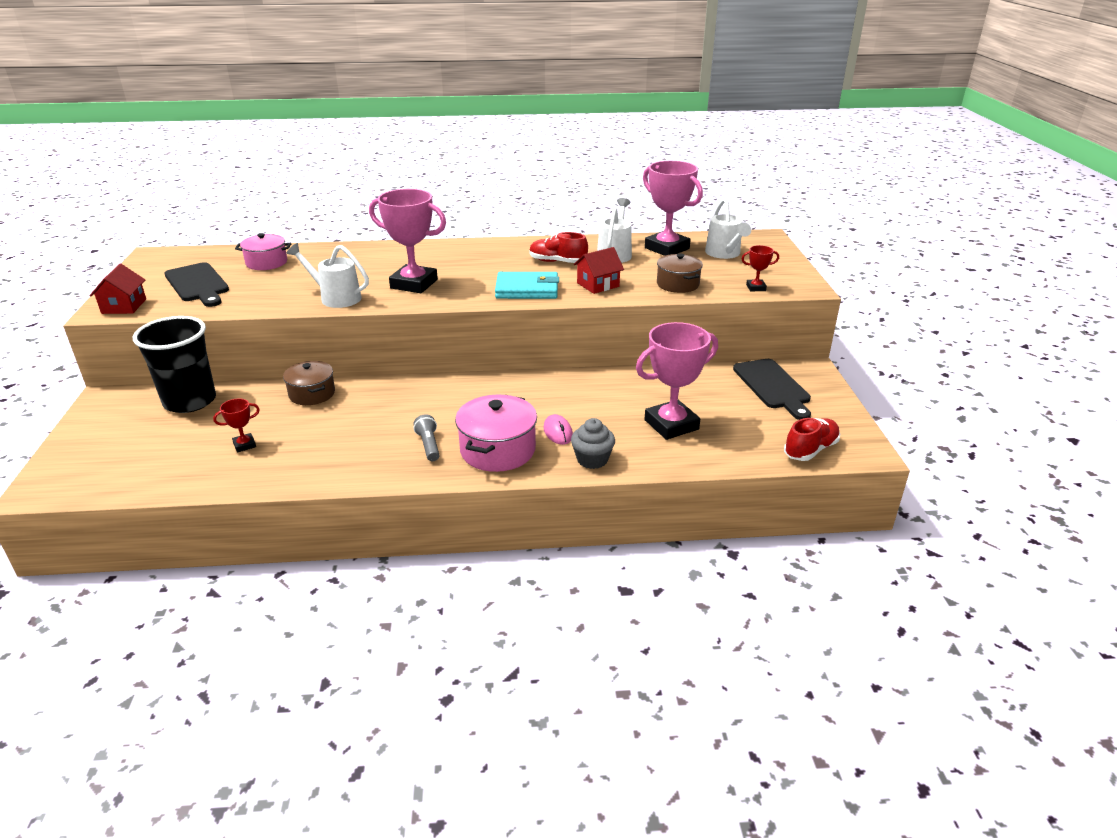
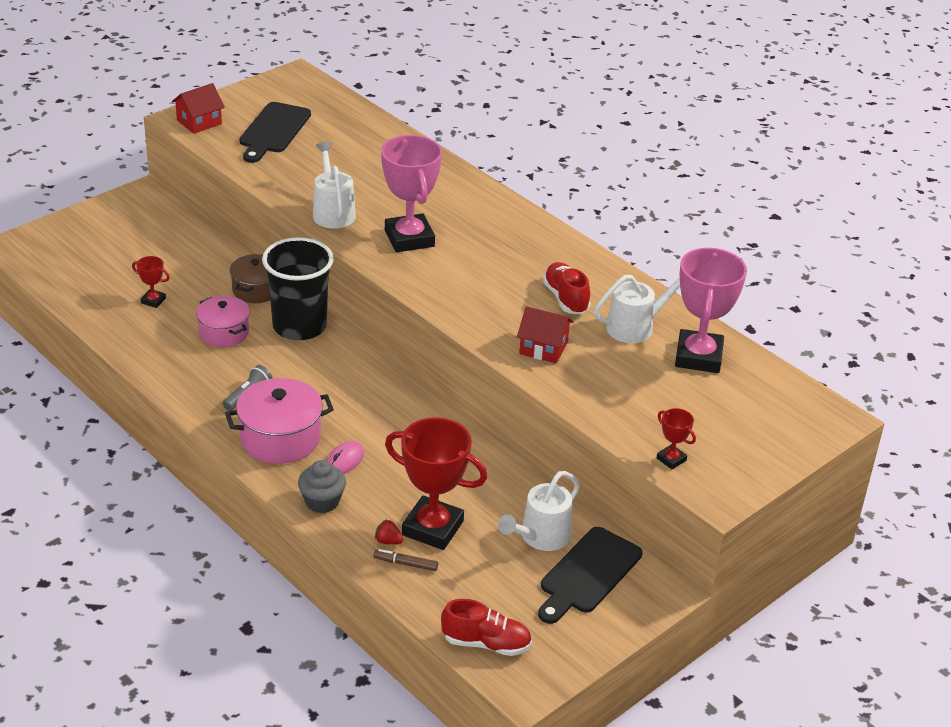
camera: 50 degrees right, 5 degrees up
black cup [133,316,216,413] -> black cup moved to [262,237,334,340]
pink pot [235,233,291,270] -> pink pot moved to [196,296,250,347]
turquoise wallet [495,272,559,299] -> none
pink trophy [636,322,718,440] -> red trophy [385,417,487,550]
brown pot [657,253,703,293] -> none
white watering can [705,198,751,259] -> white watering can moved to [498,471,580,551]
none -> brown marker [374,549,438,571]
none -> red strawberry [375,519,403,544]

